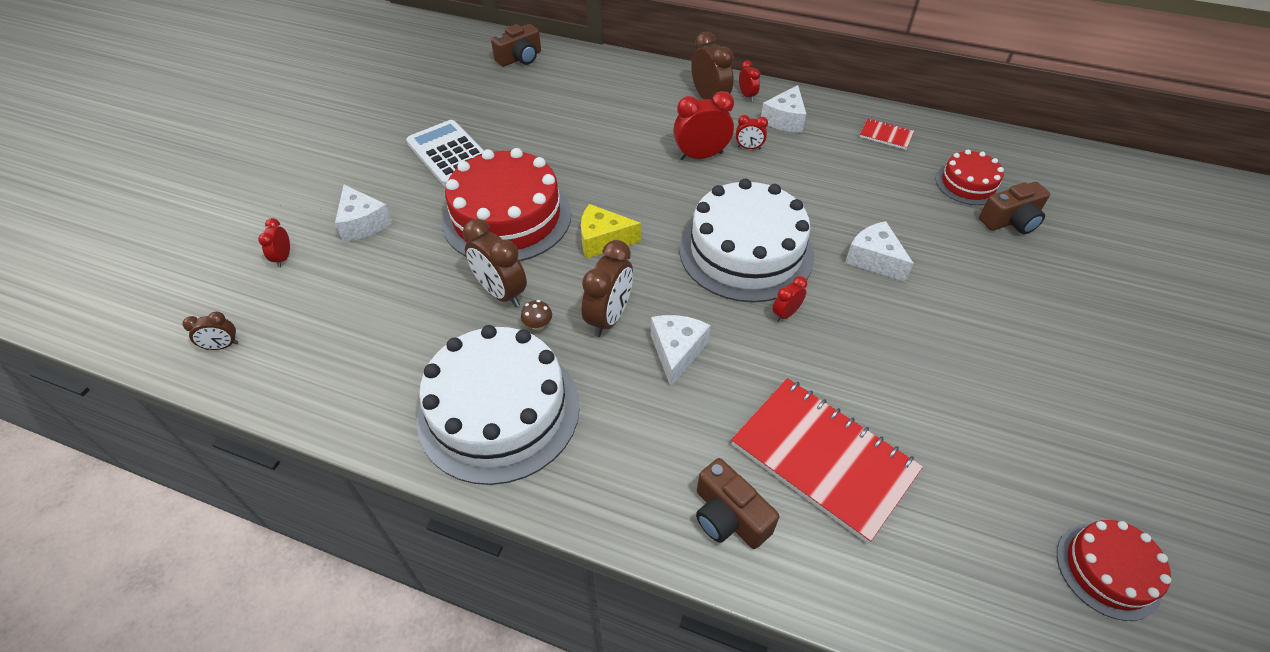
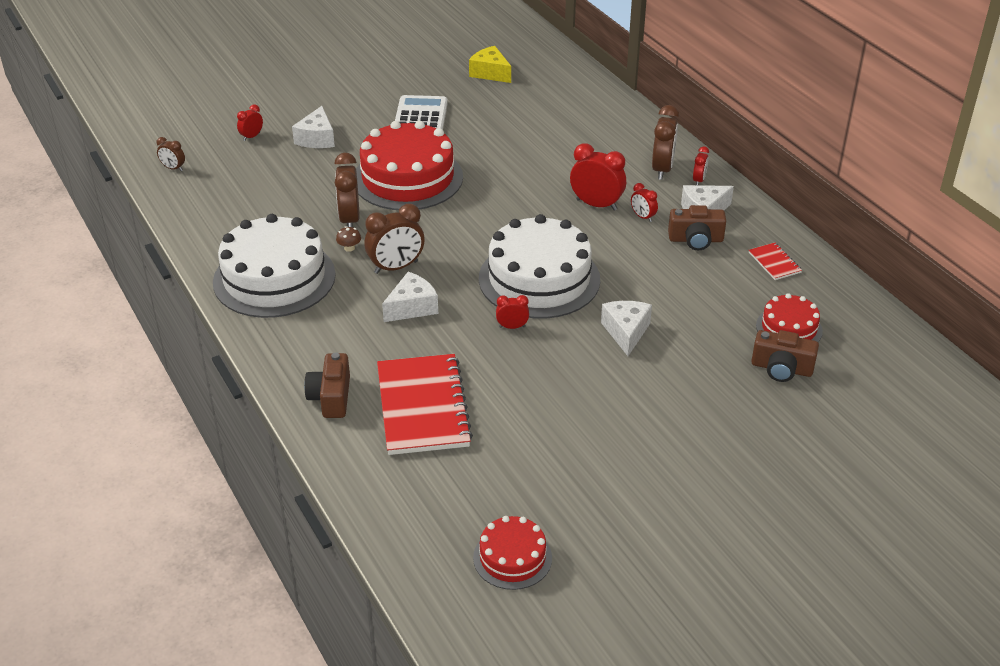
camera: 40 degrees right, 10 degrees down
brown camera [491,24,541,66] -> brown camera moved to [668,205,726,250]
yellow cheese [581,204,641,259] -> yellow cheese moved to [469,46,511,83]

